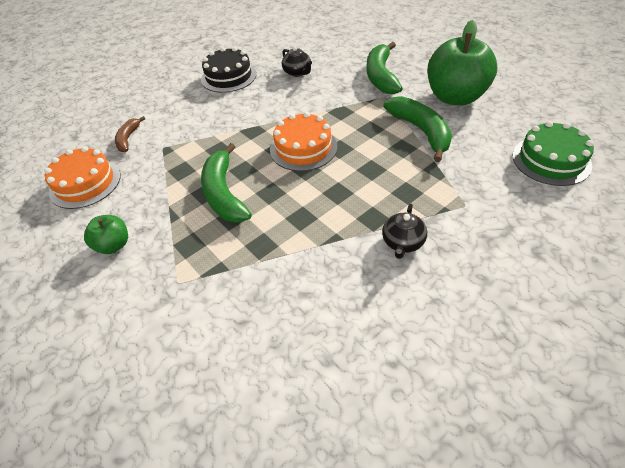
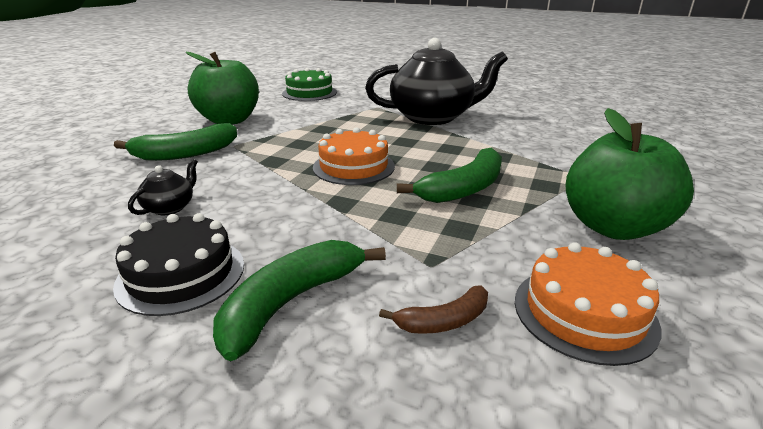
camera: 120 degrees left, 20 degrees down
green apple [84,215,128,254] -> green apple [565,108,694,240], size x2.05
black teapot [382,204,427,259] -> black teapot [365,38,508,125], size x2.48
green banana [383,96,452,162] -> green banana moved to [213,240,386,361]

